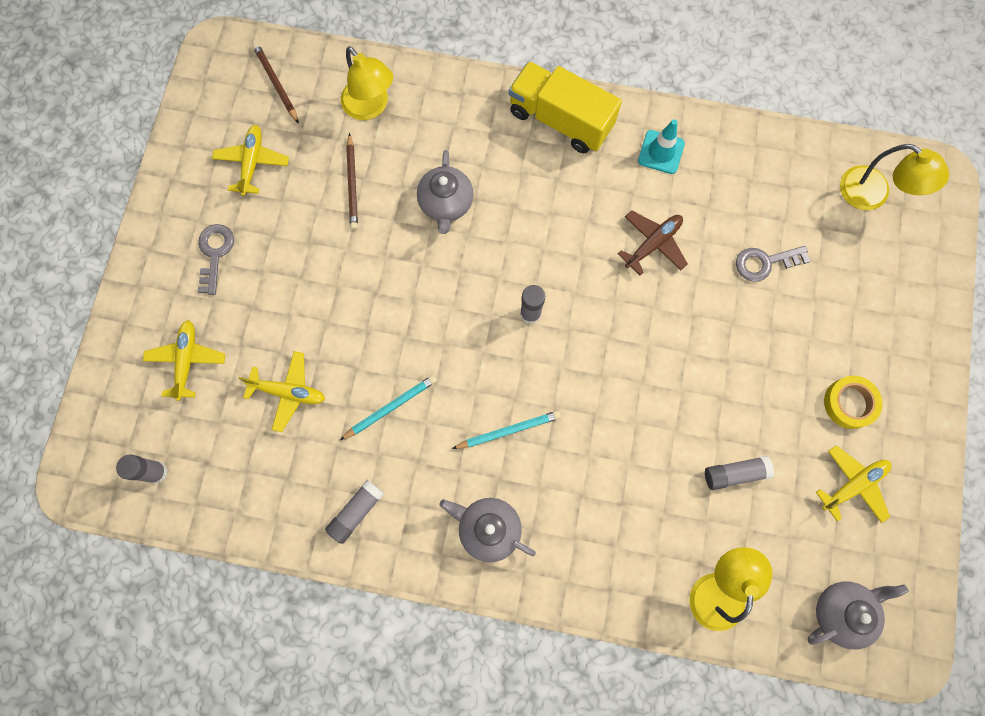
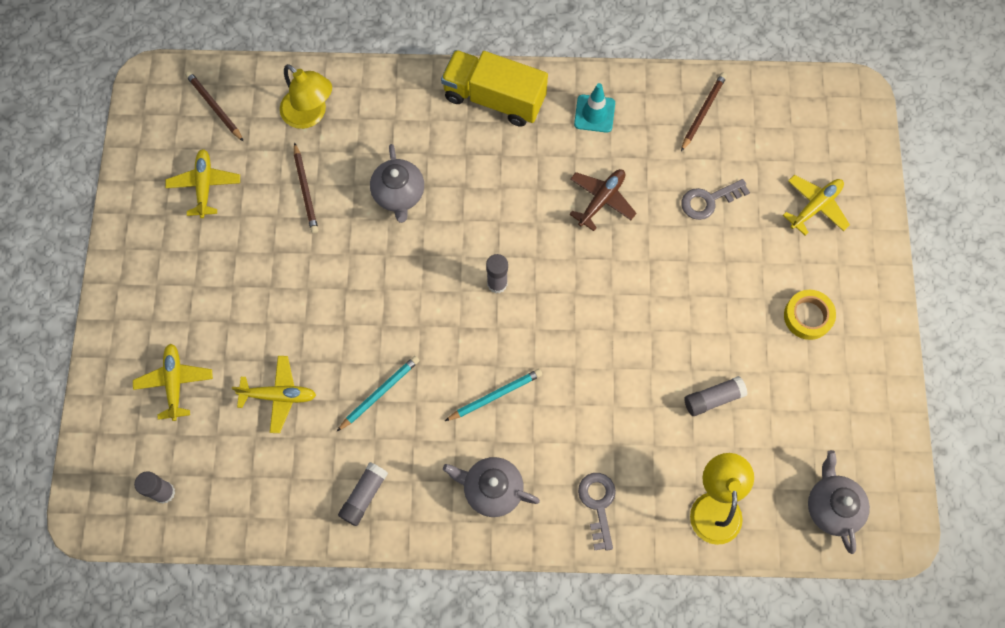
camera: 10 degrees left, 5 degrees down
grey key [198,224,234,295] -> grey key moved to [578,473,616,551]
grey teapot [807,581,909,649] -> grey teapot turned 60 degrees counterclockwise [808,450,870,554]
yellow plane [816,445,892,523] -> yellow plane moved to [783,175,850,235]
yellow lamp [840,144,949,210] -> none
none -> brown pencil [681,72,727,152]

